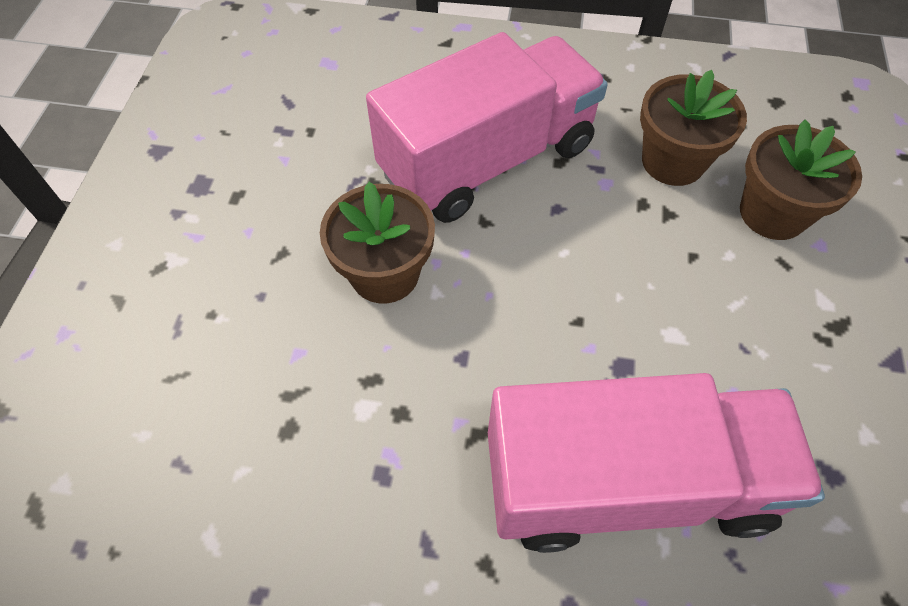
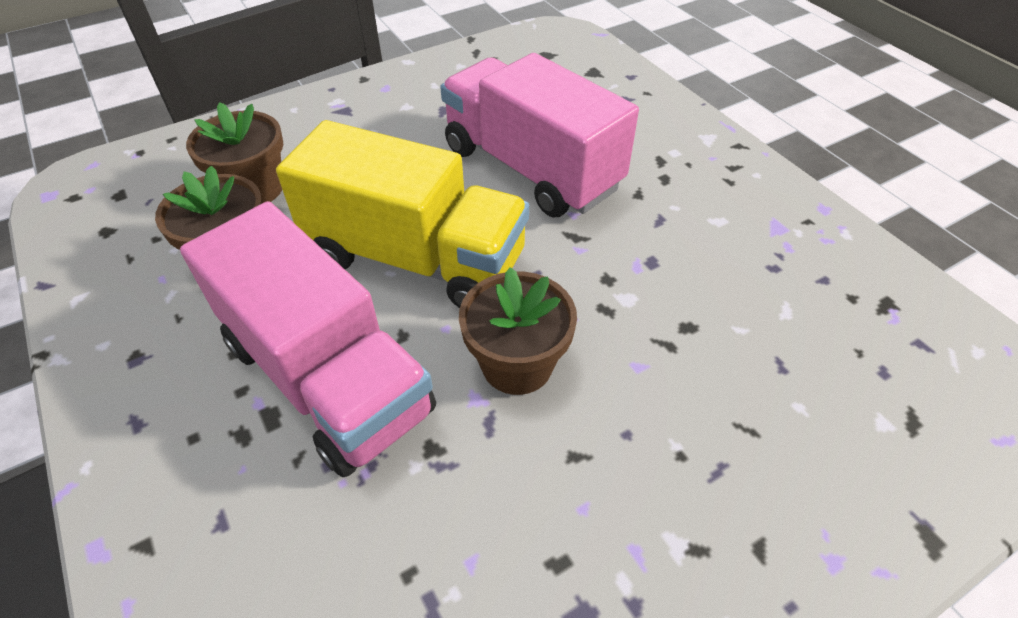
camera: 130 degrees left, 10 degrees down
pink truck [366,32,608,223] -> pink truck turned 150 degrees counterclockwise [180,201,436,477]
none -> yellow truck [276,120,529,308]

